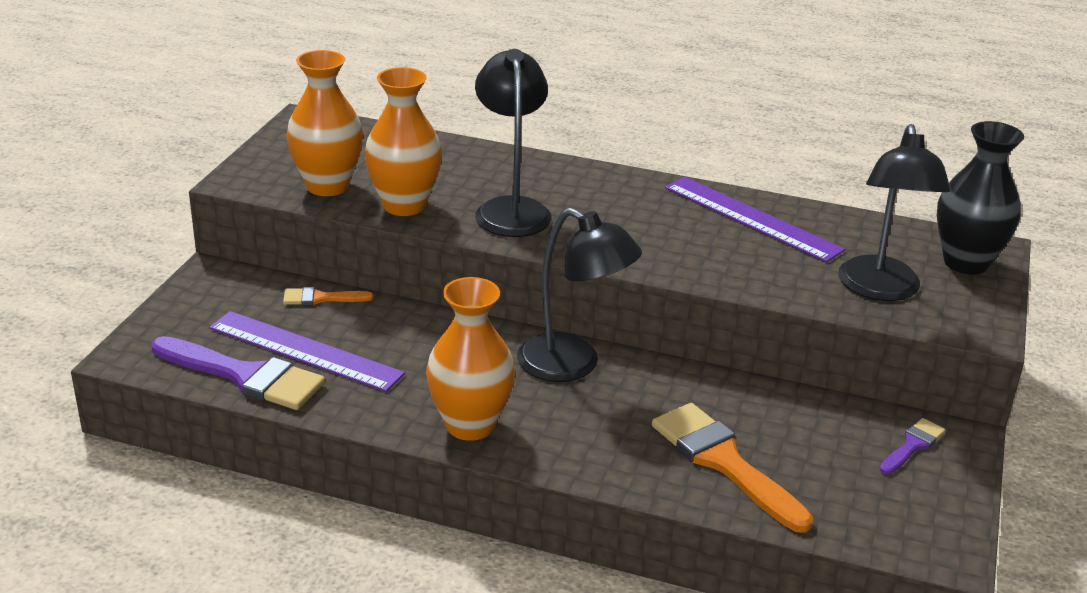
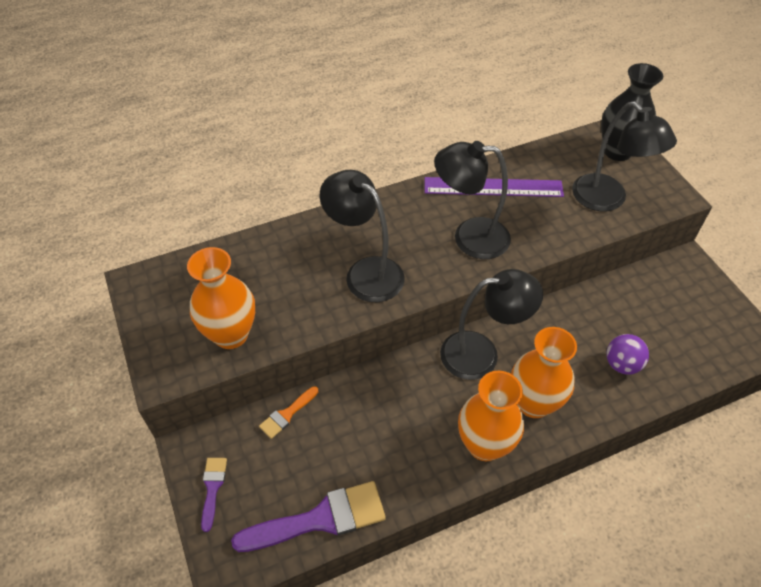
camera: 40 degrees left, 20 degrees up
purple ruler [209,311,405,392] -> none
orange vase [364,67,442,216] -> orange vase moved to [511,327,577,418]
orange brush [652,403,813,533] -> purple ball [606,334,649,375]
purple brush [879,418,945,475] -> purple brush moved to [201,458,227,532]
none -> black lamp [434,141,511,259]

